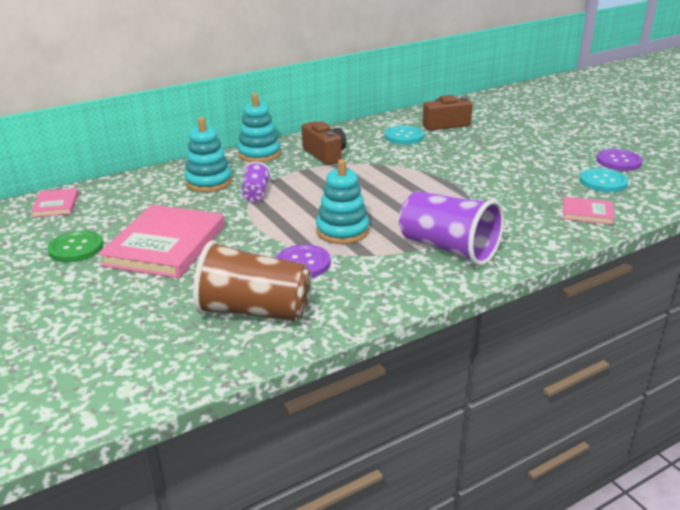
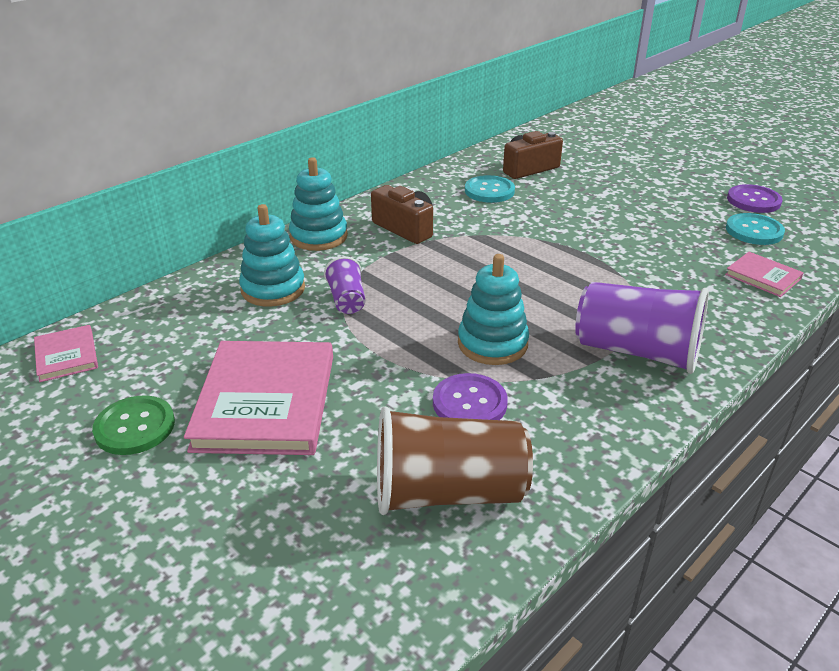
camera: 15 degrees left, 5 degrees up
pink book [563,196,615,225] -> pink book turned 45 degrees clockwise [725,252,804,297]

